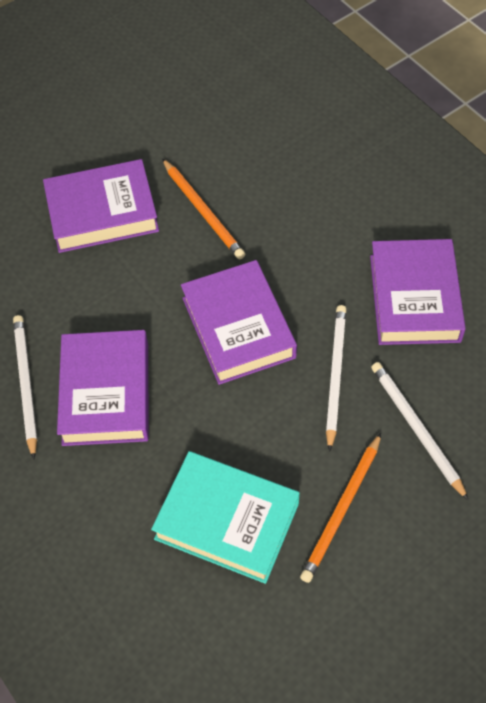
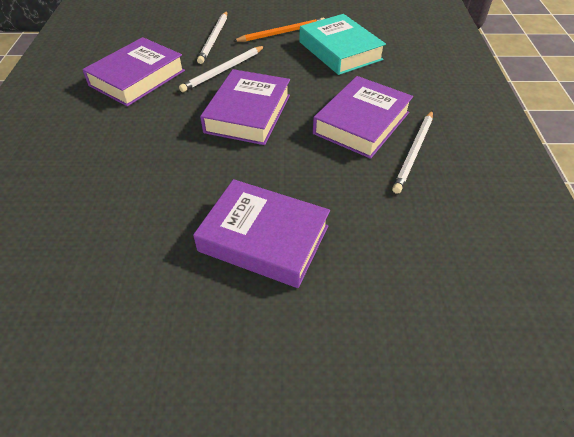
camera: 145 degrees left, 10 degrees down
orange pencil [162,159,245,259] -> none

